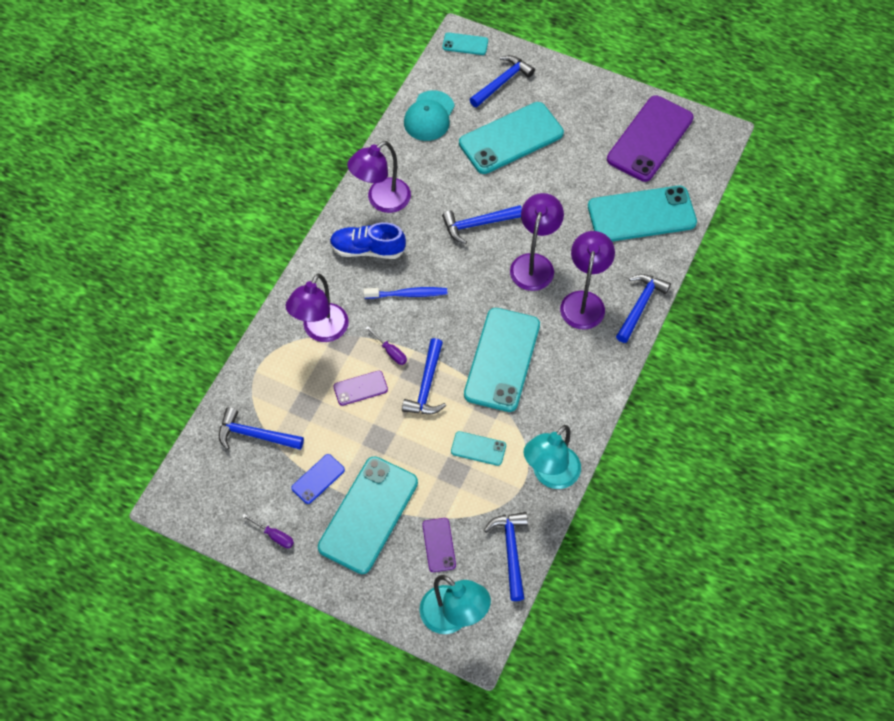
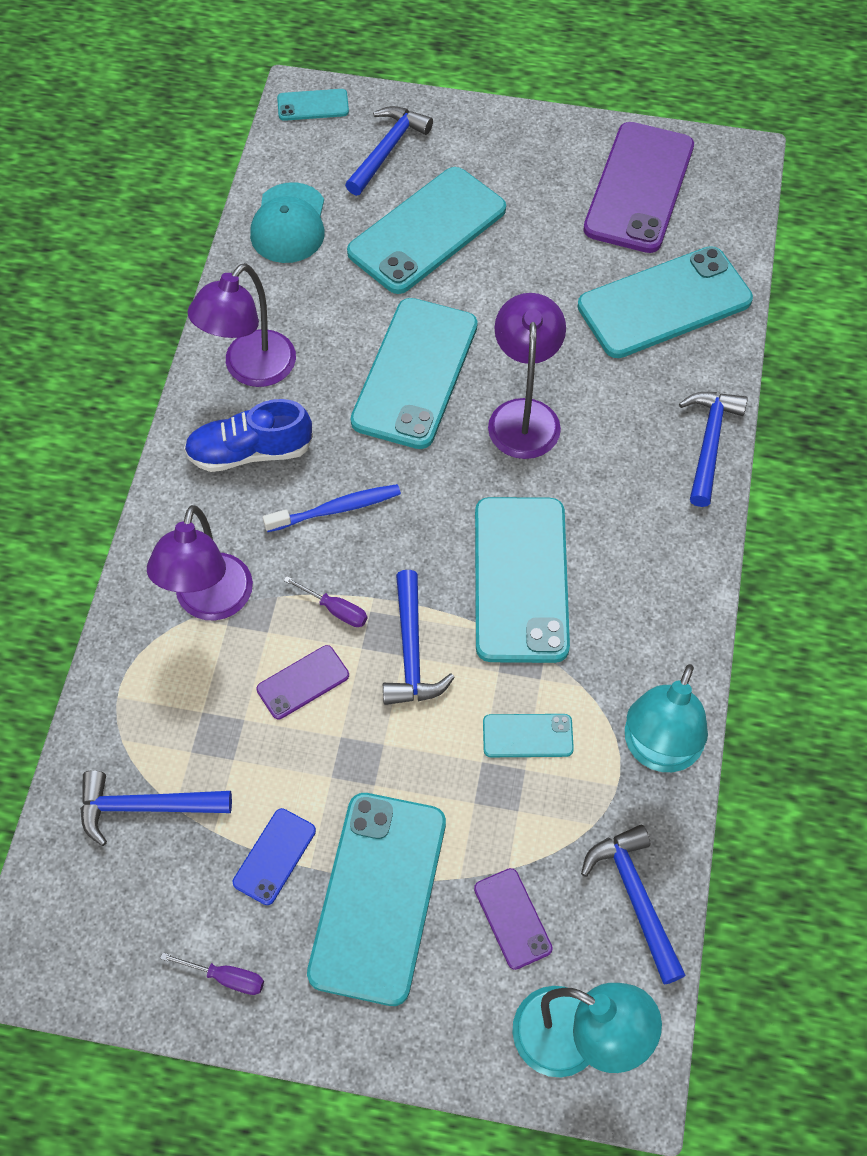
camera: 15 degrees left, 0 degrees up
blue hammer [442,205,522,244] -> turquoise phone [351,298,478,449]
purple lamp [560,231,615,329] -> none

